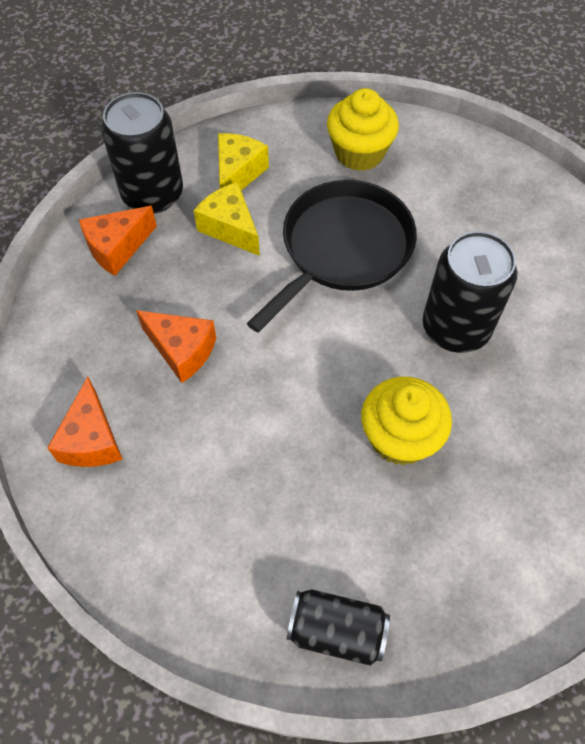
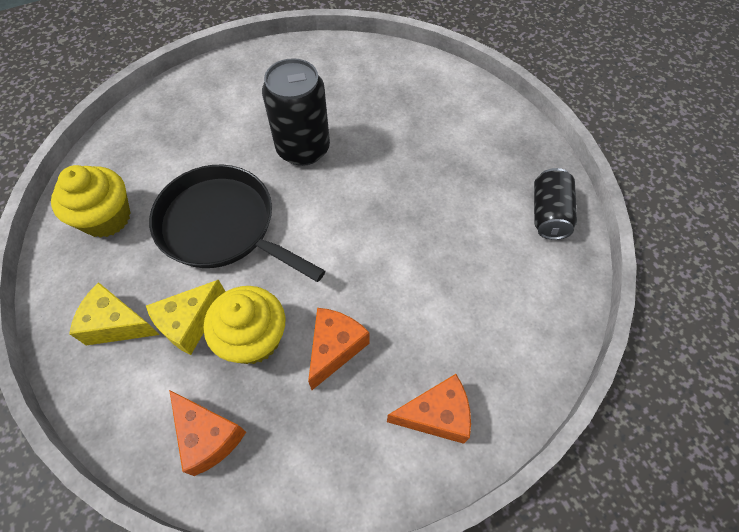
camera: 95 degrees left, 0 degrees up
black can [101,92,183,213] -> none
yellow cupcake [361,377,452,466] -> yellow cupcake moved to [204,286,285,364]

